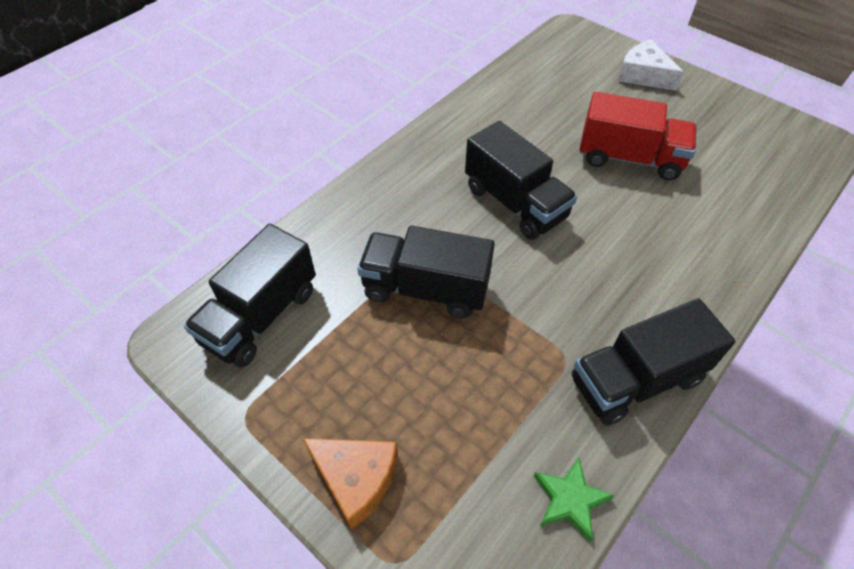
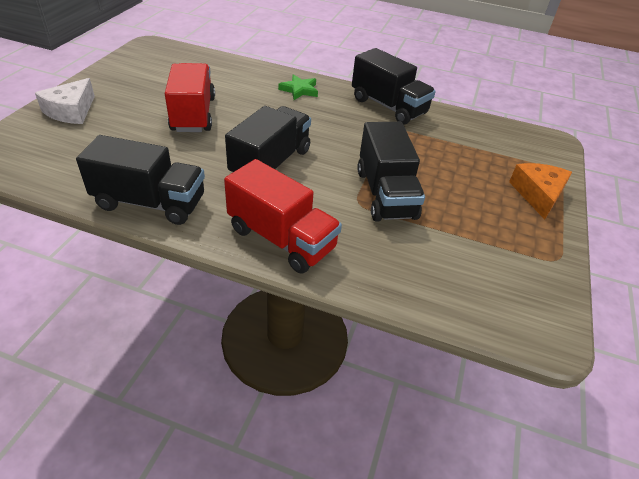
camera: 115 degrees left, 10 degrees down
black truck [184,224,316,367] -> black truck moved to [76,135,205,225]
green star [534,457,615,541] -> green star moved to [278,74,318,100]
none -> red truck [224,159,342,274]

